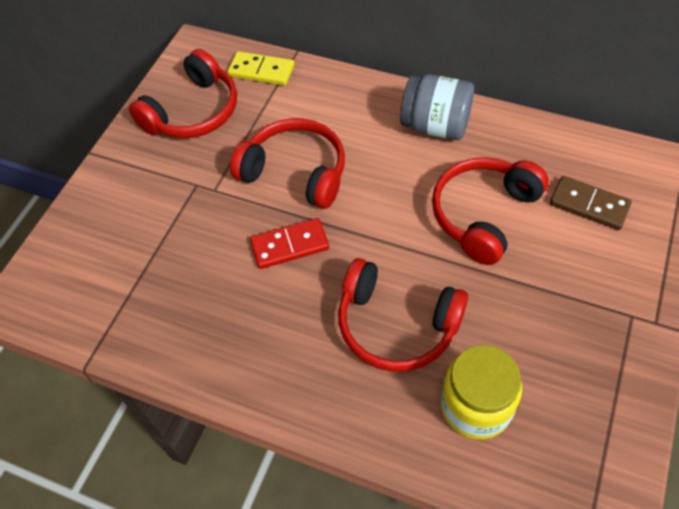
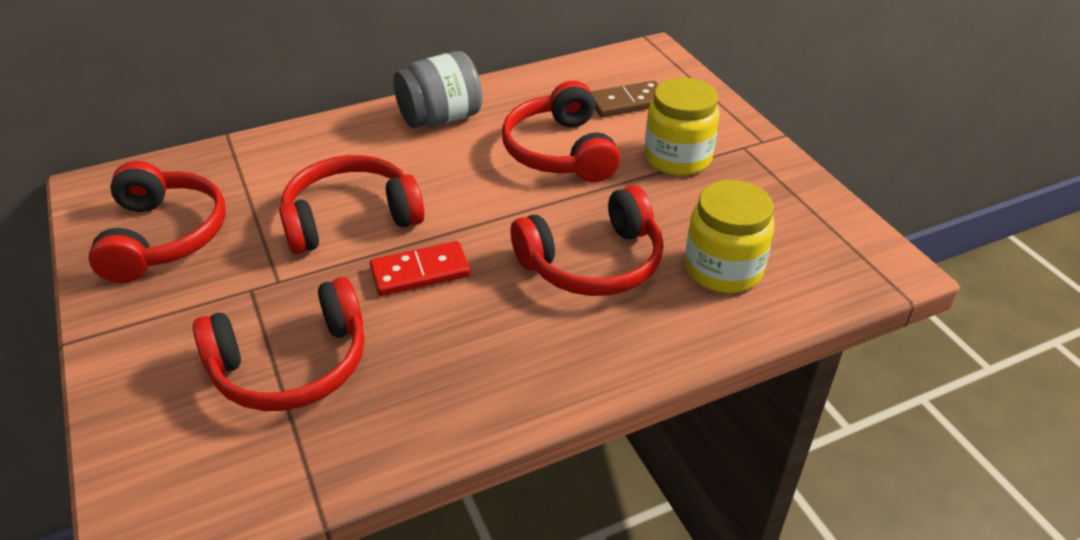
camera: 50 degrees left, 15 degrees down
yellow domino [227,51,295,86] -> none
red domino [250,218,329,269] -> red domino turned 45 degrees clockwise [370,241,470,296]
none -> red headphones [193,277,365,411]
none -> yellow jar [644,77,720,176]

